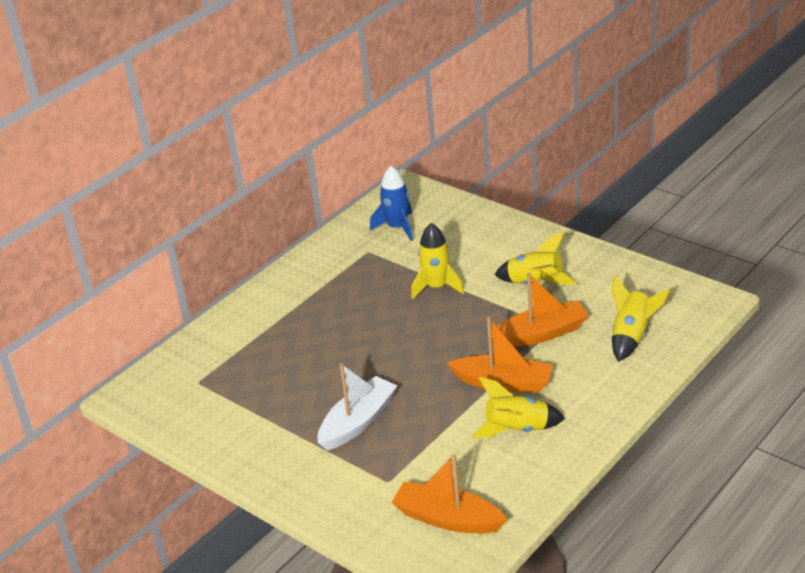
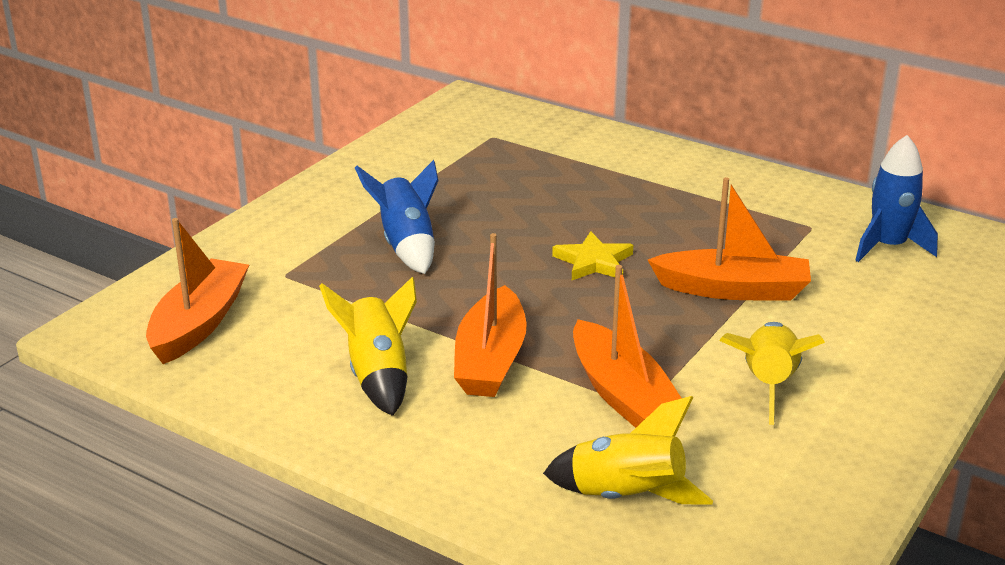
camera: 80 degrees right, 5 degrees down
white boat [318,364,397,451] -> blue rocket [355,160,438,274]
yellow rocket [411,223,464,299] -> orange boat [648,177,811,301]
none -> yellow star [552,231,633,280]

